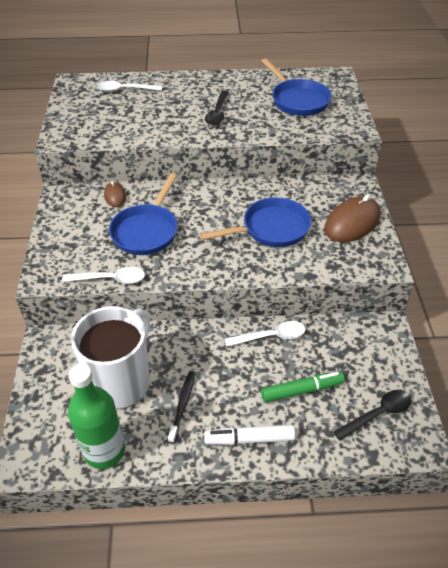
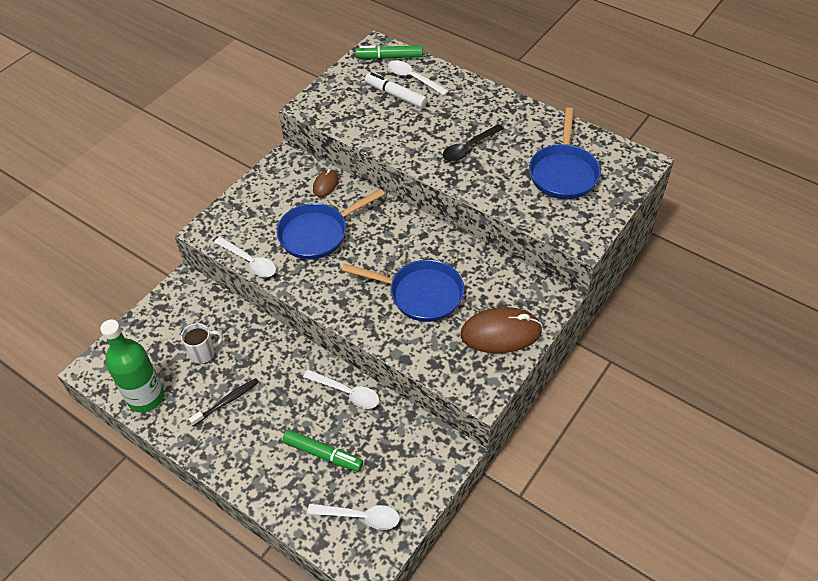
camera: 40 degrees right, 5 degrees up
white mug [71,306,150,409] -> white mug [181,323,223,364], size x0.44
white marker [204,425,295,445] -> white marker moved to [365,72,427,108]
black spoon [334,390,411,441] -> white spoon [307,503,400,530]
none -> green marker [355,45,423,59]

